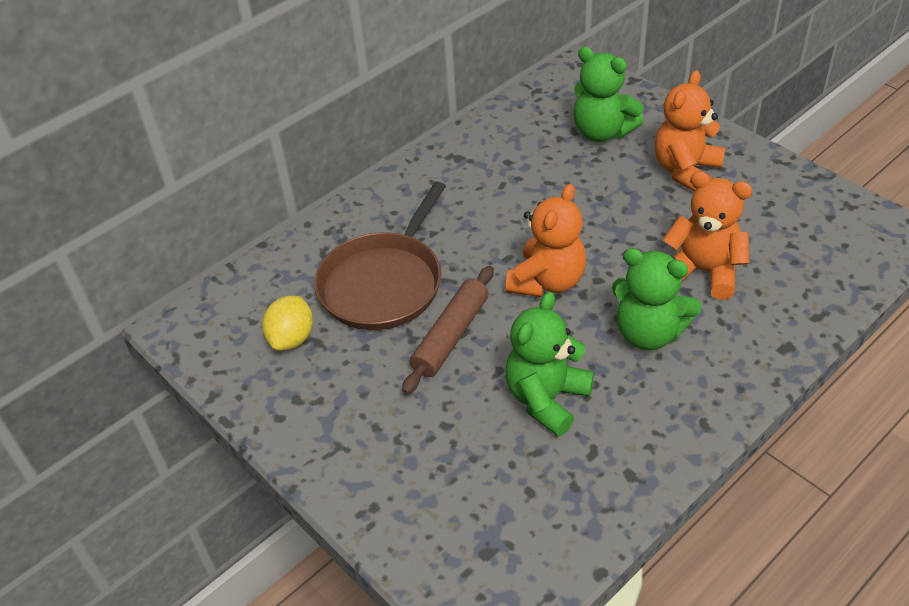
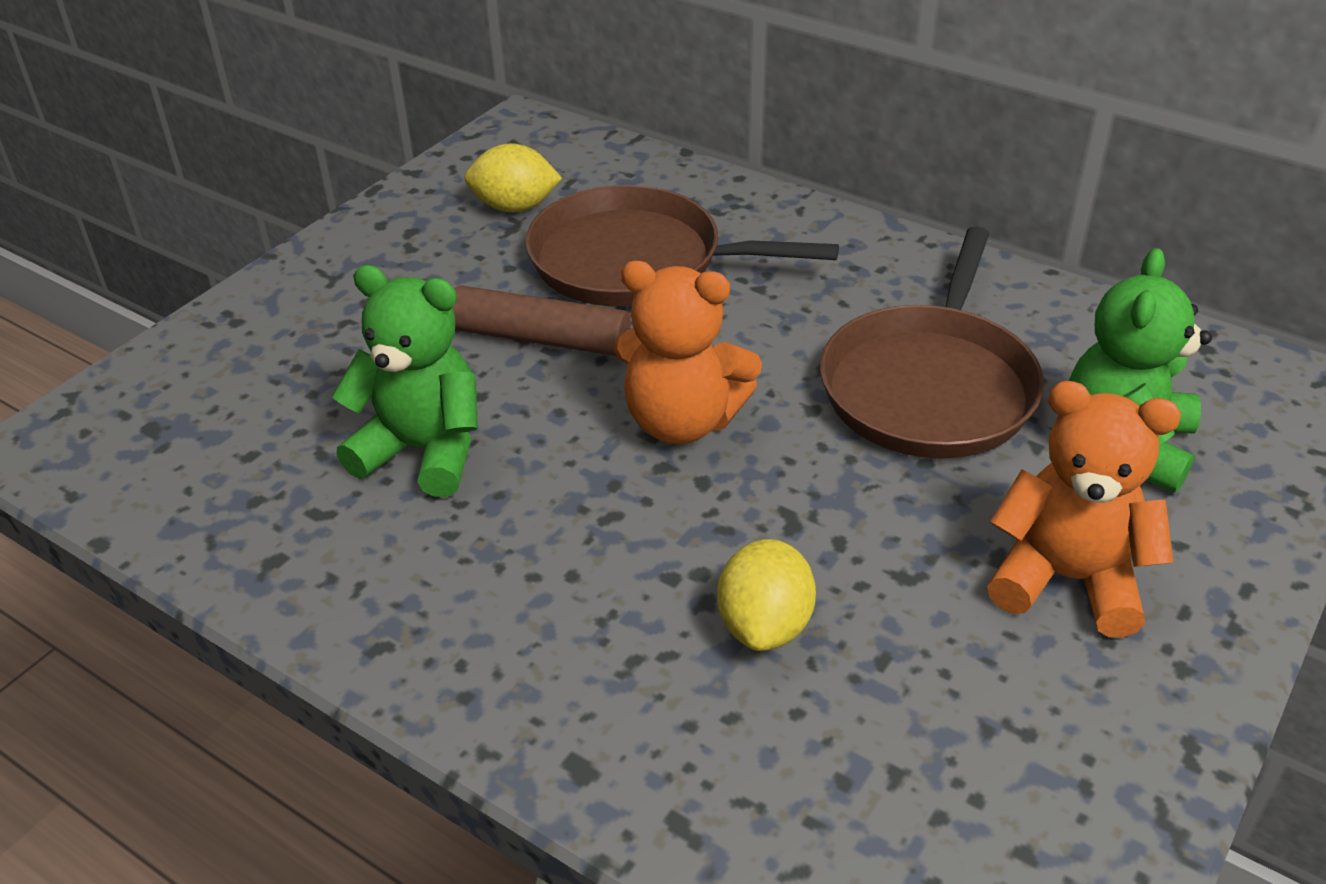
camera: 75 degrees right, 5 degrees down
green teddy bear [612,248,702,350] -> none
orange teddy bear [663,171,752,300] -> yellow lemon [717,539,816,651]
none -> brown pan [820,227,1044,459]

